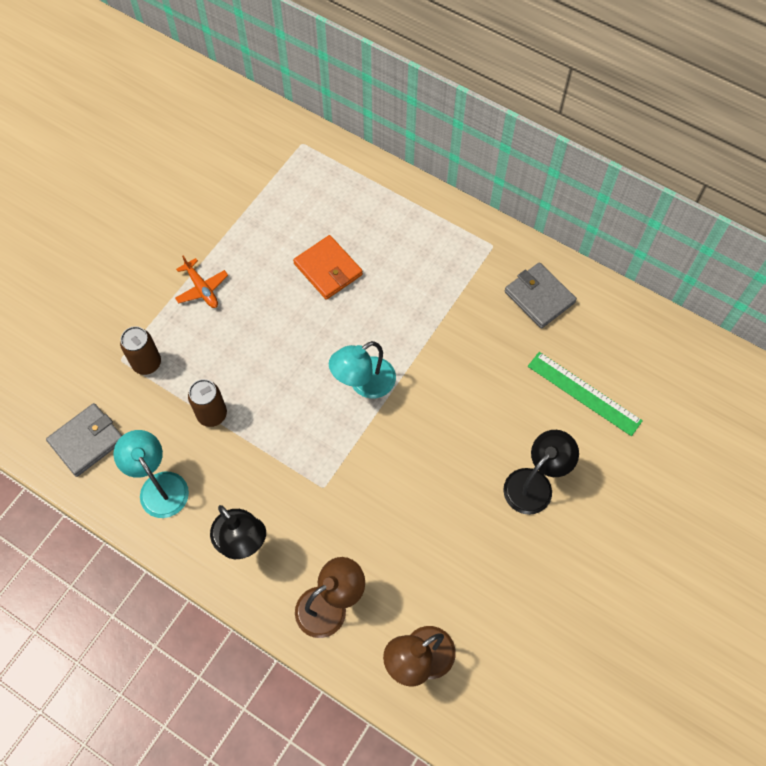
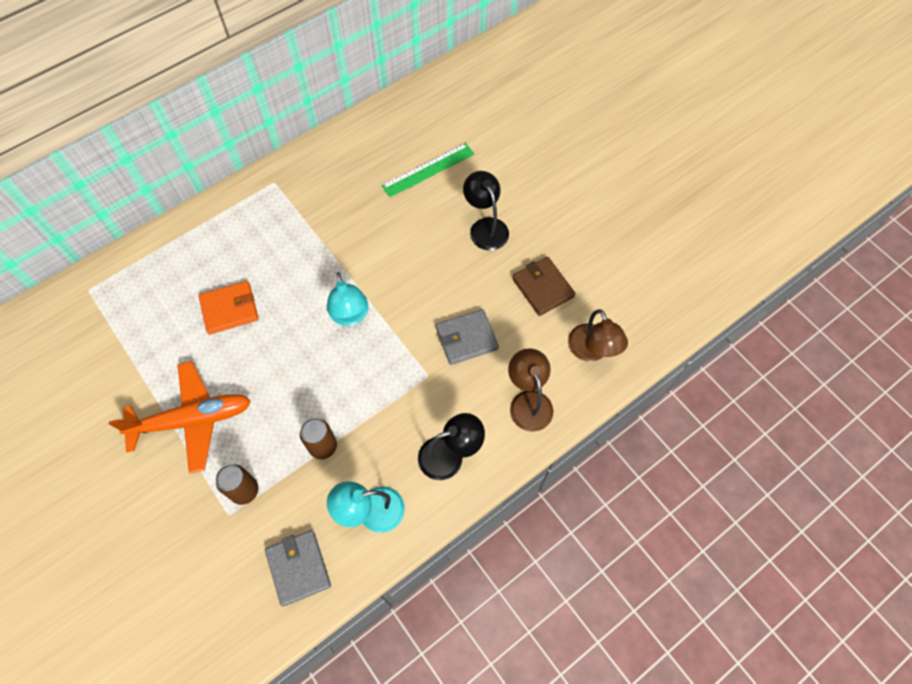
camera: 70 degrees left, 0 degrees up
orange plane [175,256,228,308] -> orange plane [109,361,251,474], size x2.06
grey wallet [505,262,577,328] -> grey wallet moved to [436,309,499,365]
none -> brown wallet [512,257,576,316]

